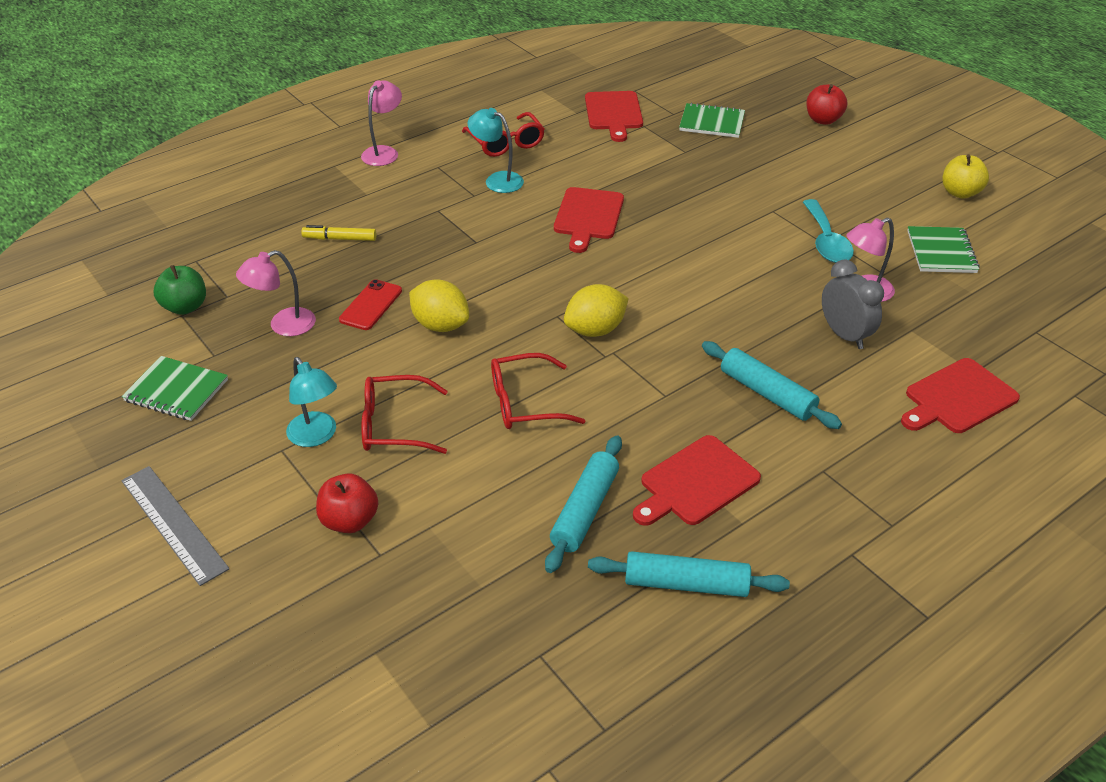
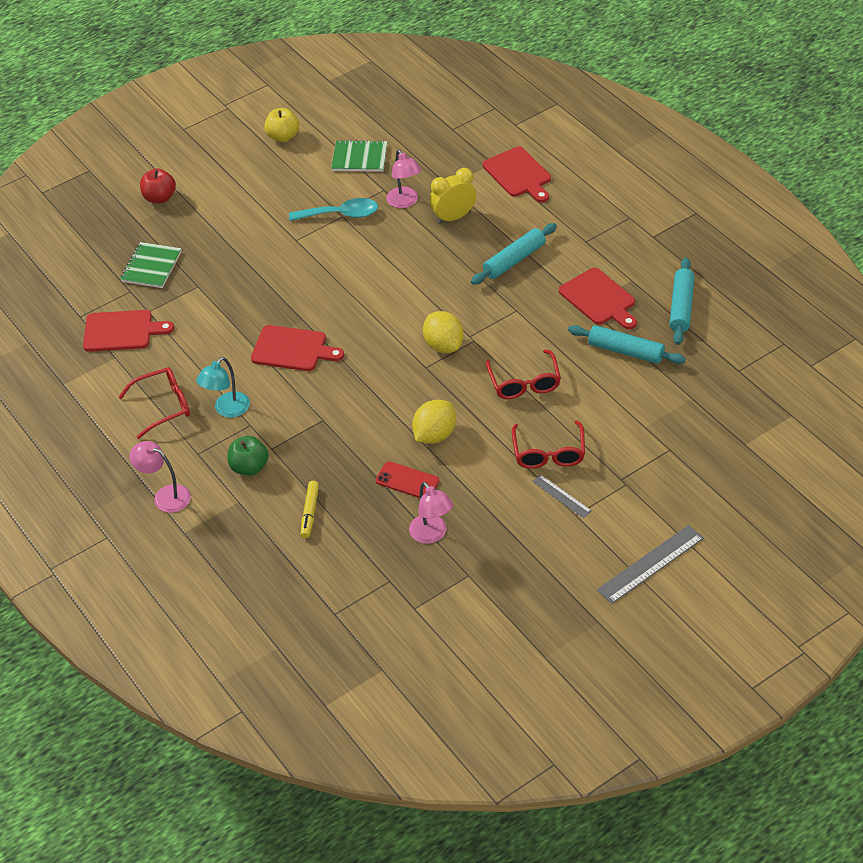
camera: 85 degrees left, 5 degrees up
green notebook [122,356,228,421] -> none
green apple [154,265,206,315] -> green apple moved to [228,436,269,476]
turquoise lamp [286,357,337,447] -> grey ruler [532,474,592,518]
red apple [316,473,378,533] -> none
grey clock [822,260,884,349] -> yellow clock [430,168,476,224]

